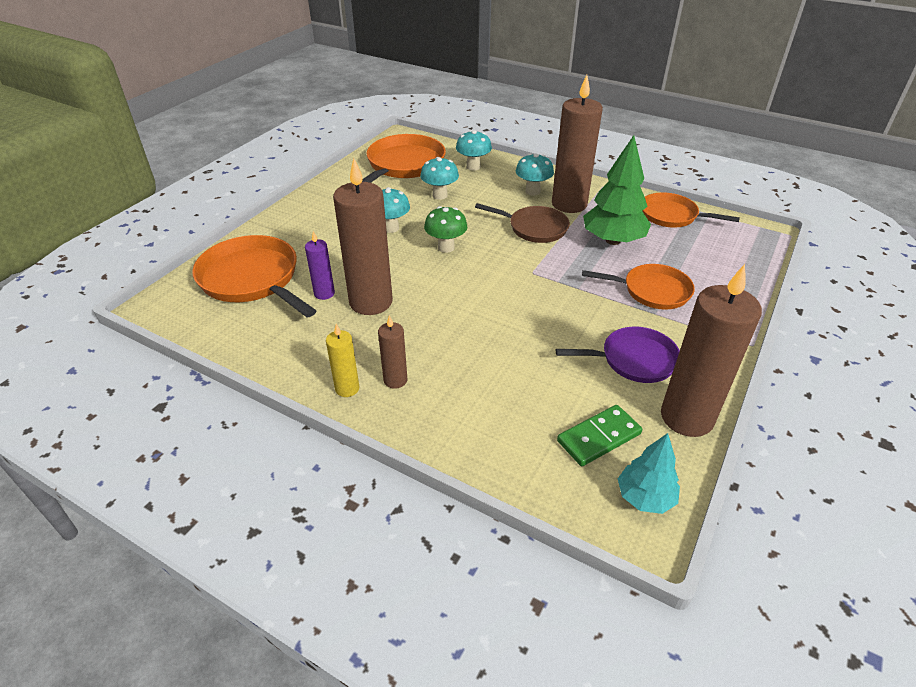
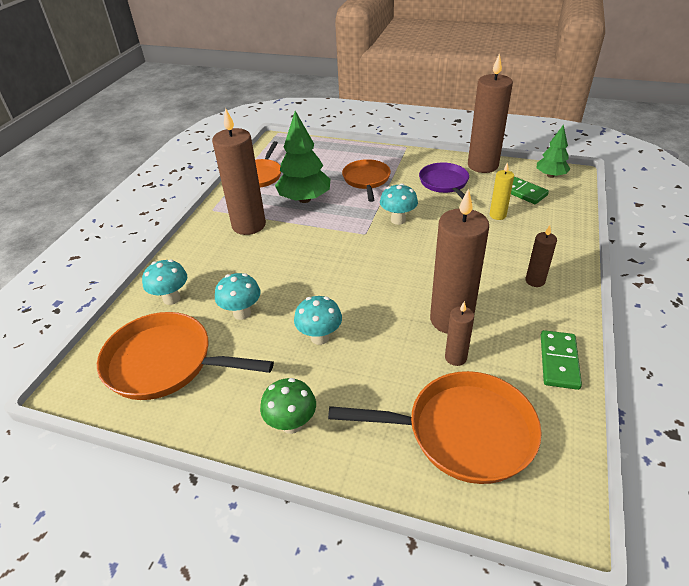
camera: 100 degrees left, 0 degrees up
orange pan [192,235,317,318] -> orange pan turned 120 degrees counterclockwise [328,371,542,484]
purple candle [305,231,335,300] -> brown candle [445,301,474,366]
yellow candle [326,324,359,397] -> yellow candle moved to [490,162,514,220]
green mushroom [424,206,467,253] -> green mushroom moved to [260,378,316,434]
brown pan [475,203,570,243] -> none
turquoise mushroom [516,153,554,196] -> turquoise mushroom moved to [380,184,418,225]
turquoise tree [618,433,680,514] -> green tree [537,124,570,178]
none -> green domino [541,330,582,390]

